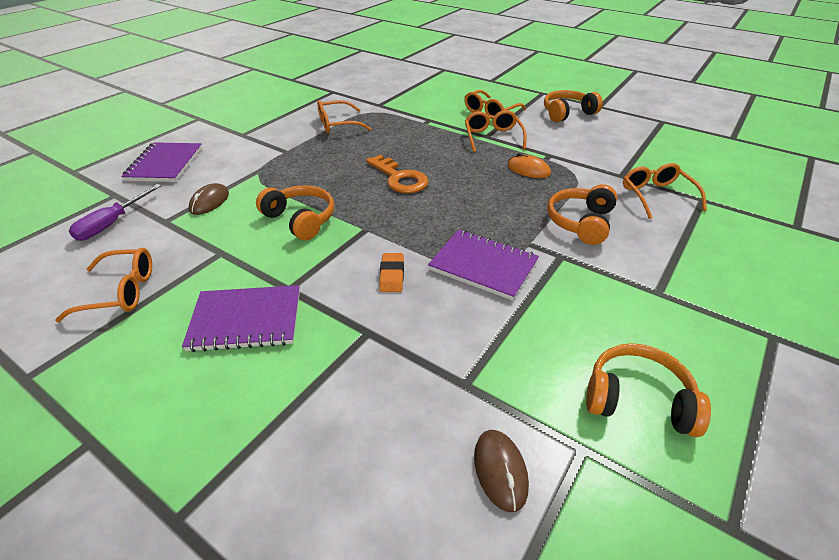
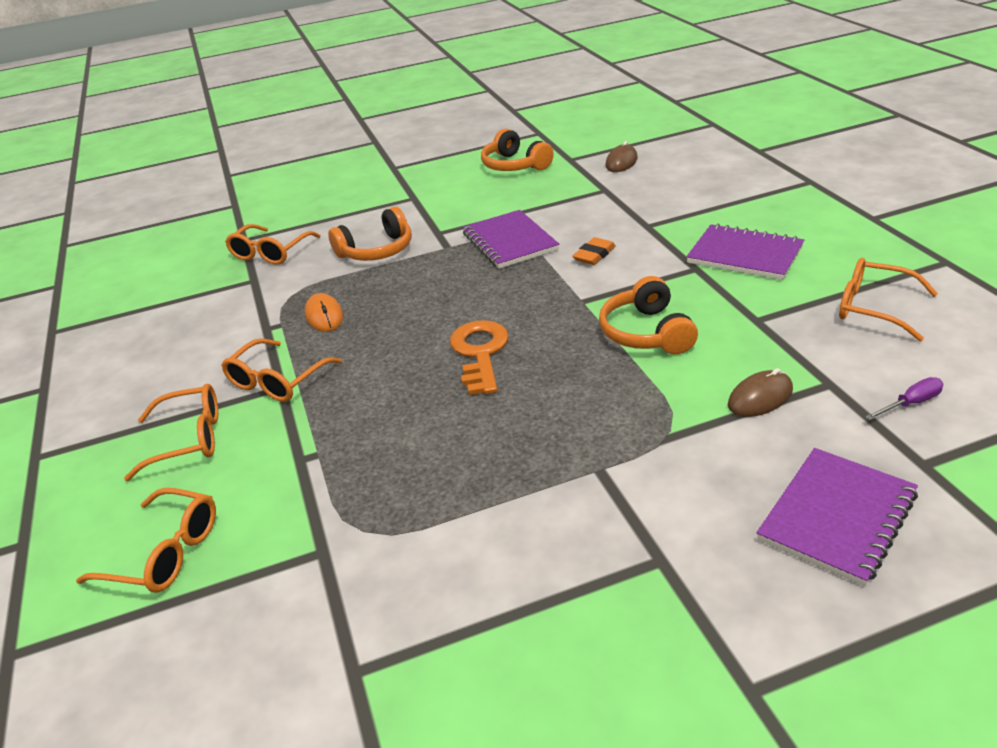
camera: 140 degrees left, 5 degrees down
purple screwdriver [69,184,161,241] -> purple screwdriver [865,377,943,420], size x0.62
orange glasses [317,100,372,133] -> orange glasses moved to [76,488,216,593]
orange headphones [544,90,603,122] -> none

